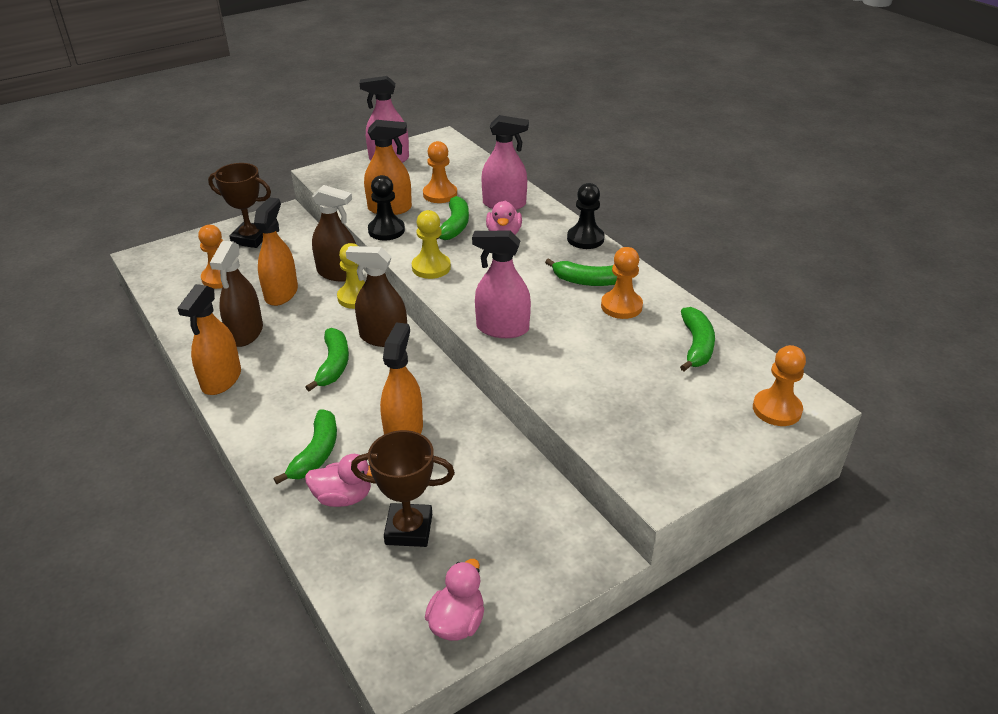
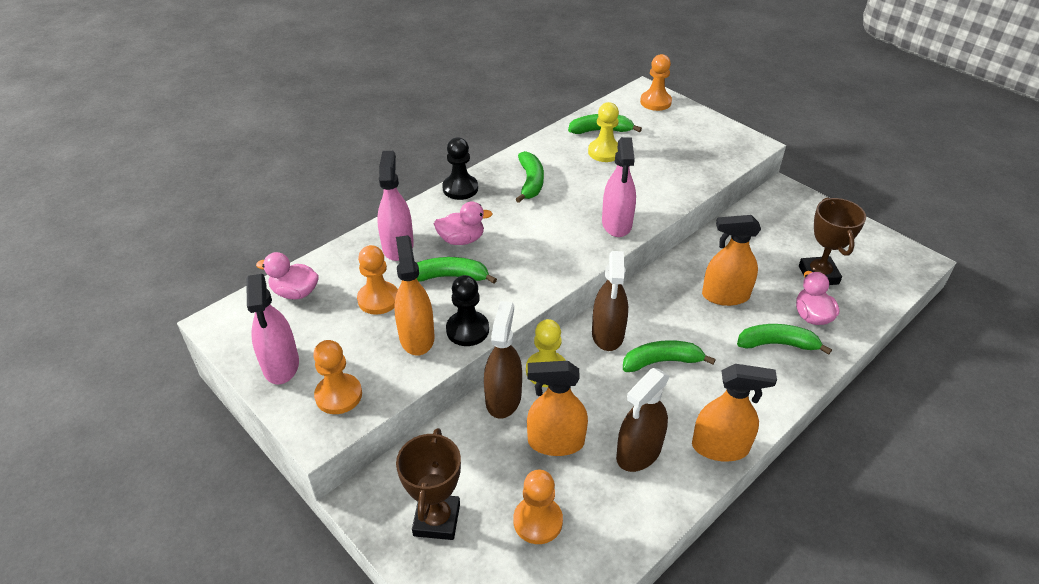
camera: 100 degrees left, 5 degrees up
brown spray bottle [210,241,263,347] -> brown spray bottle turned 135 degrees clockwise [616,368,670,472]
yellow pawn [412,210,451,279] -> yellow pawn moved to [588,102,619,162]
pink duck [425,559,484,641] -> pink duck moved to [256,252,319,299]
orange pawn [601,247,643,319] -> orange pawn moved to [313,340,362,414]

